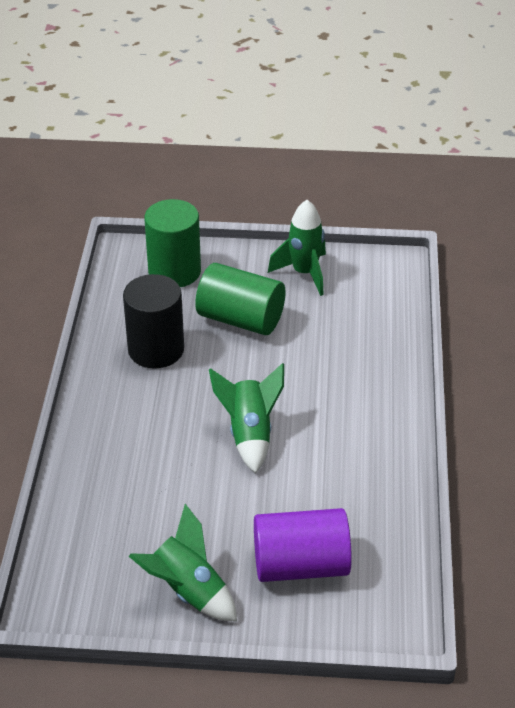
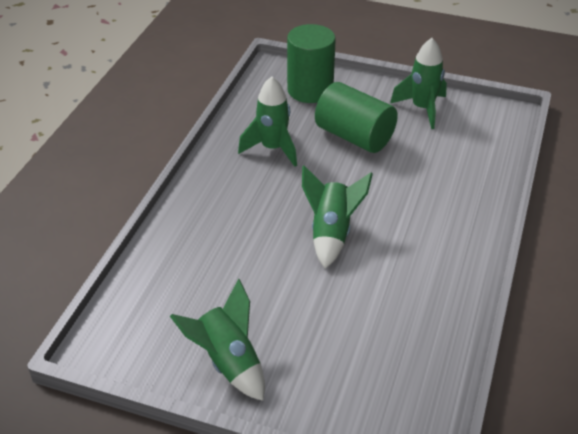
camera: 15 degrees right, 0 degrees up
black cylinder [123,274,184,368] -> green rocket [238,76,297,167]
purple cylinder [254,508,352,582] -> none

